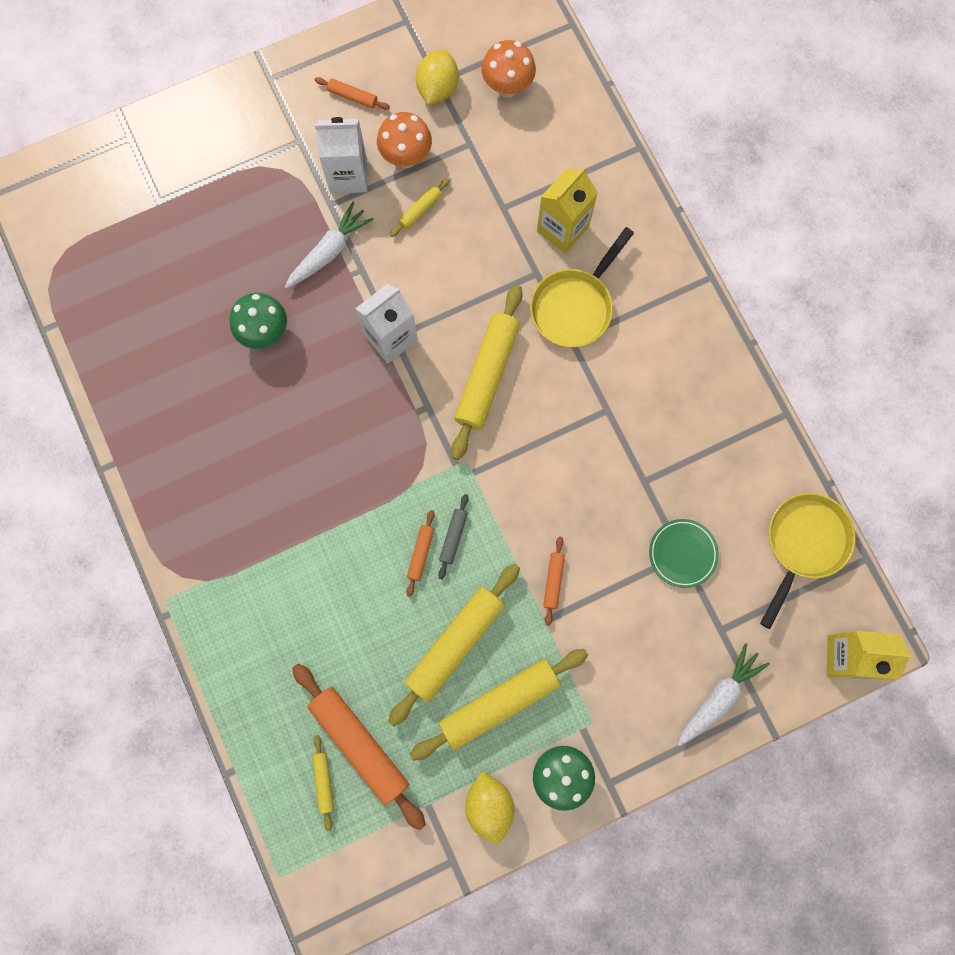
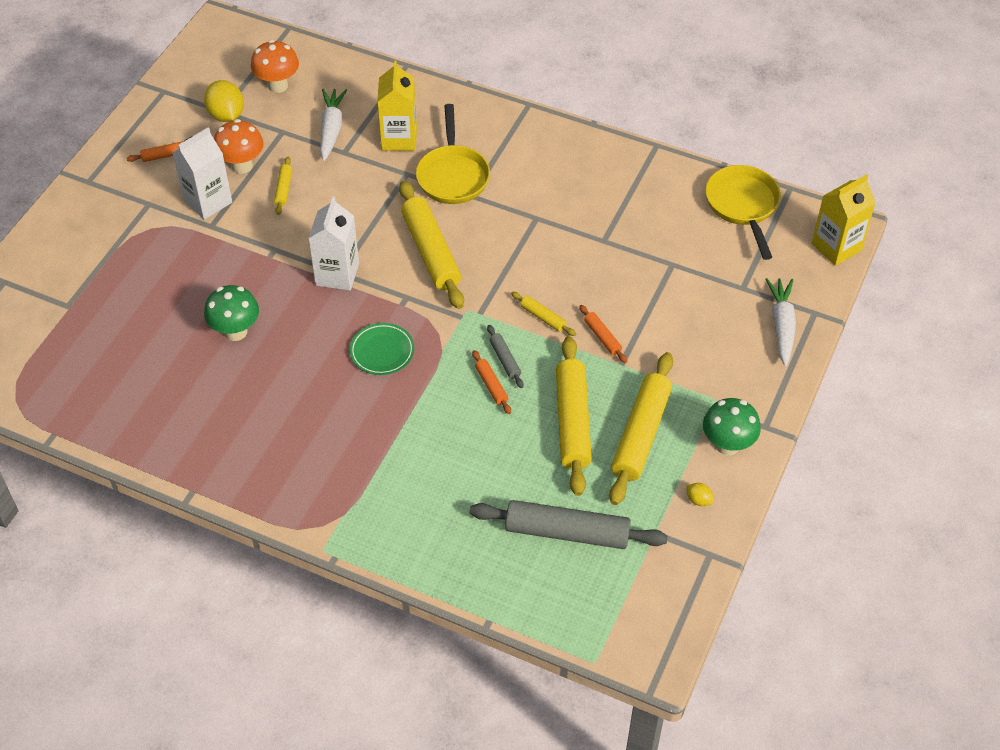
camera: 40 degrees left, 25 degrees down
white carrot [285,202,374,289] -> white carrot moved to [320,89,347,161]
orange rolling pin [292,663,426,830] -> grey rolling pin [469,500,668,549]
yellow rolling pin [312,735,334,831] -> yellow rolling pin moved to [511,292,576,336]
yellow lemon [465,771,514,844] -> yellow lemon [686,483,714,506], size x0.49
green plate [649,519,719,588] -> green plate moved to [350,323,414,375]

